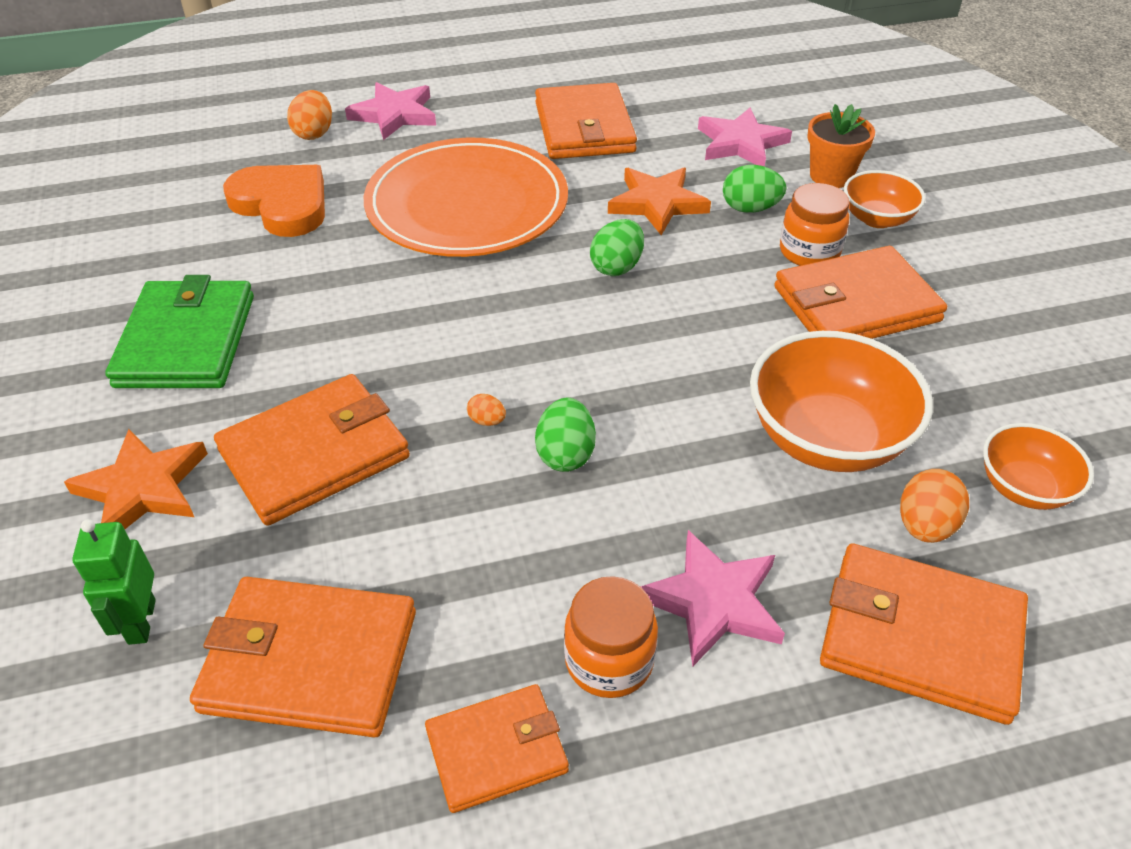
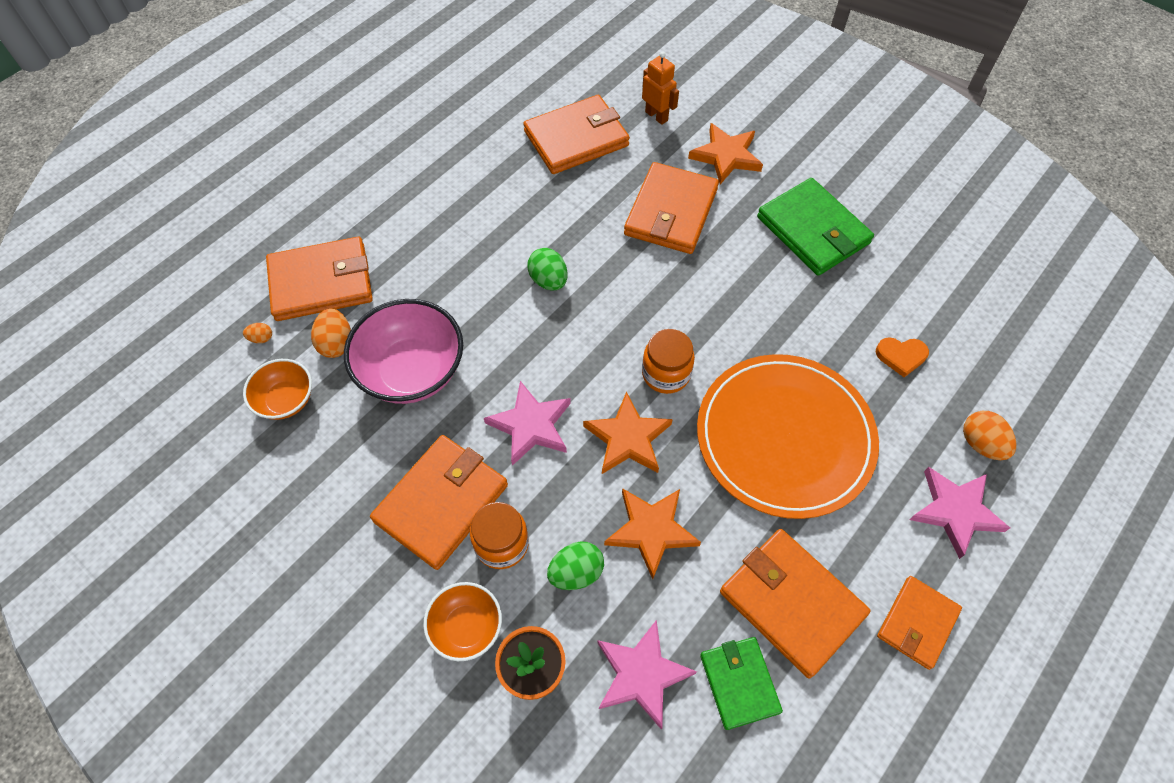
camera: 145 degrees right, 15 degrees up
green robot [72,519,156,645] -> orange robot [642,51,679,125]
orange heart [223,165,325,237] -> orange heart [876,337,929,377], size x0.52
orange wallet [425,684,569,813] -> orange wallet moved to [877,576,962,670]
orange egg [467,394,506,426] -> orange egg moved to [243,323,272,343]
orange jar [564,576,658,698] -> orange jar moved to [642,329,695,394]
green egg [590,219,644,276] -> orange star [583,392,673,474]
pink star [640,530,785,667] -> pink star moved to [484,381,571,466]
orange bowl [750,331,933,472] -> pink bowl [344,299,463,404]
none -> green wallet [700,637,783,730]

